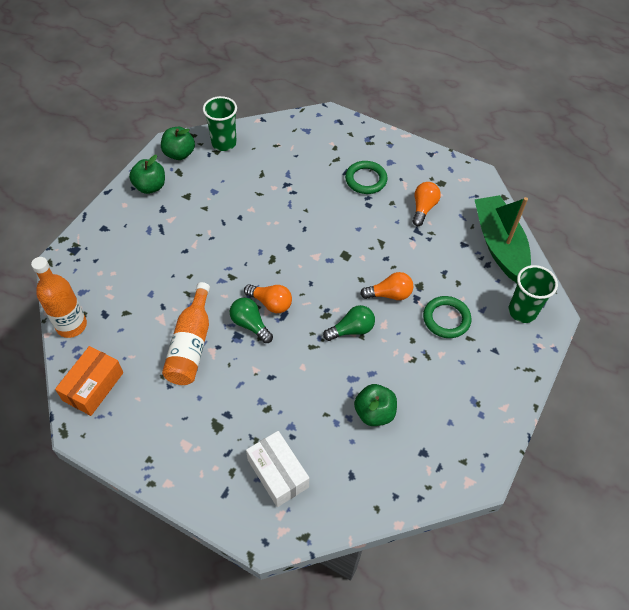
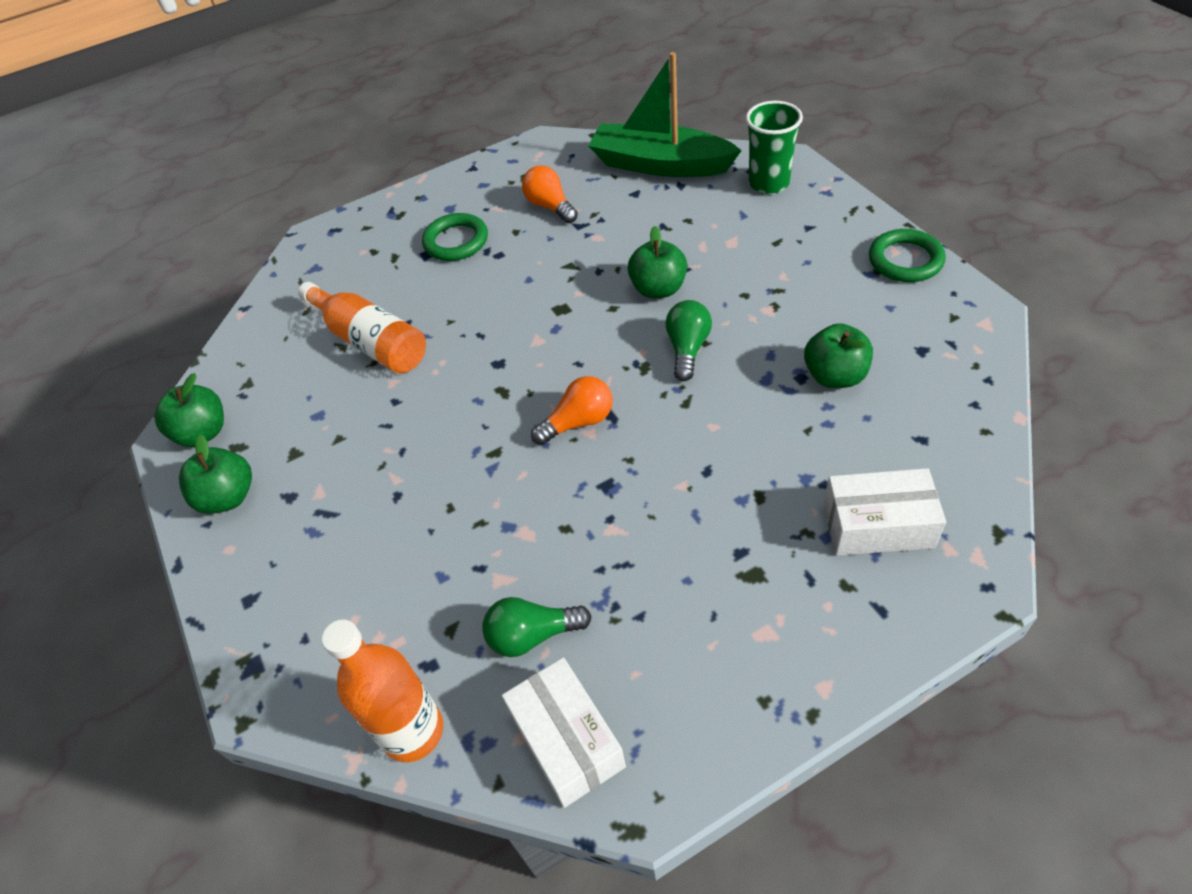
camera: 50 degrees left, 5 degrees down
orange box [55,346,123,416] -> white box [502,657,626,808]
orange bottle [162,282,210,385] -> orange bottle moved to [298,282,426,374]
green cup [203,96,237,151] -> none
green light bulb [230,298,273,343] -> green light bulb moved to [482,597,592,657]
orange light bulb [360,272,413,300] -> green apple [628,226,687,298]
green ring [423,296,471,338] -> green ring moved to [869,229,946,282]

